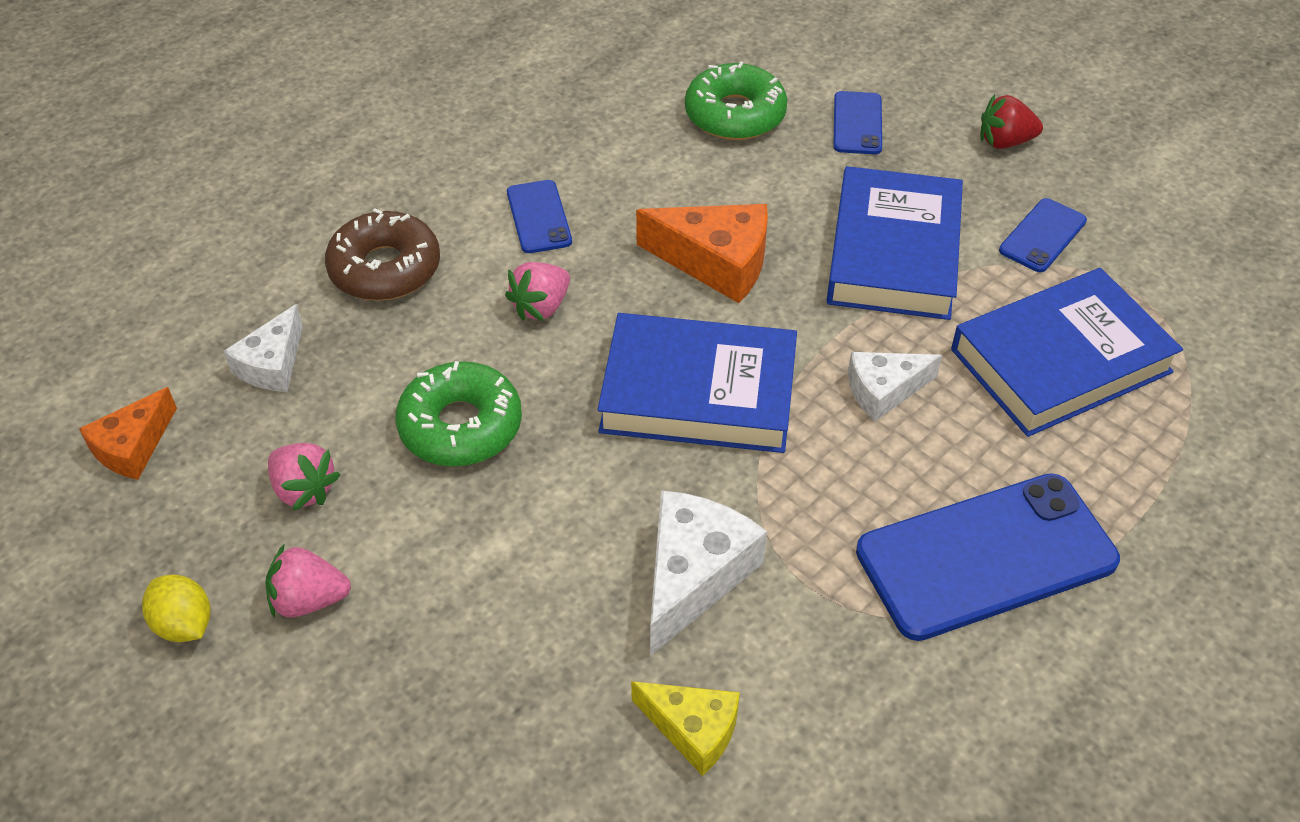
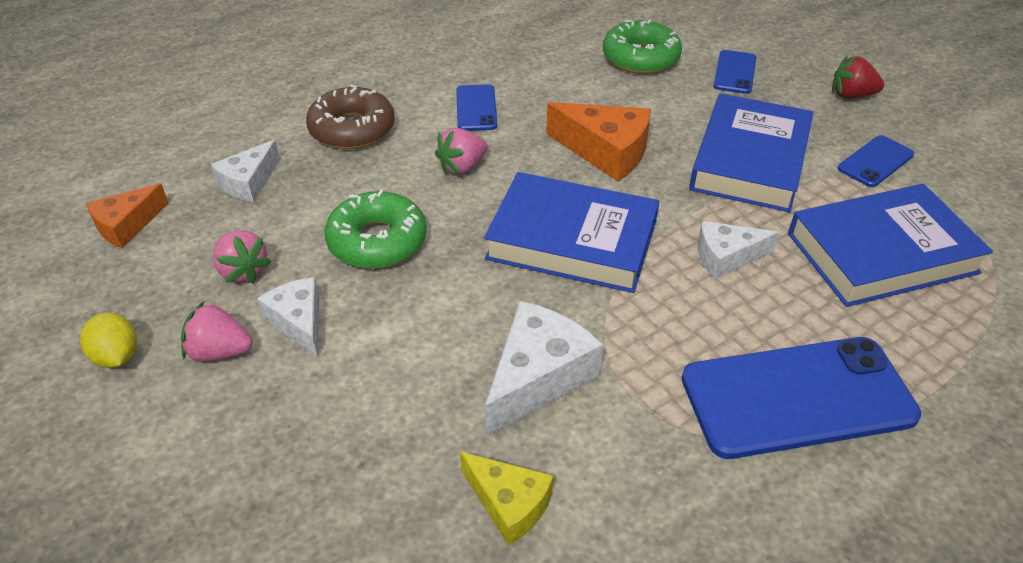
camera: 10 degrees right, 5 degrees down
none -> white cheese [257,277,319,357]

